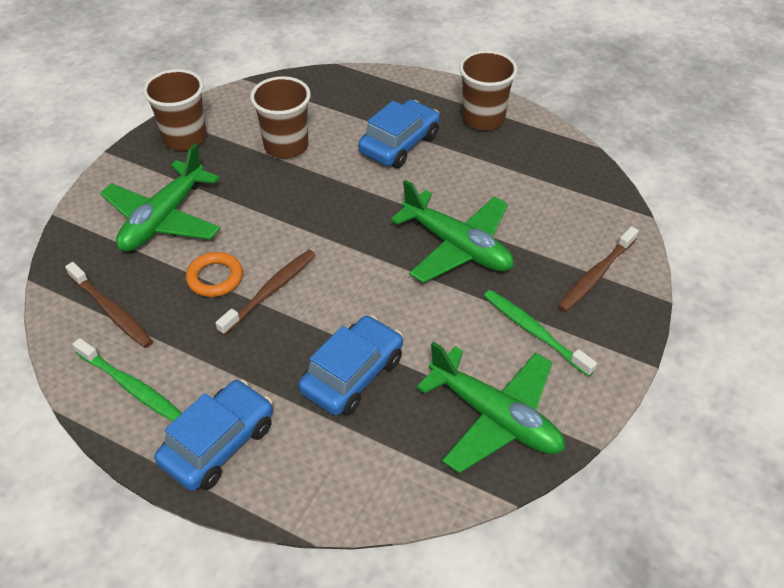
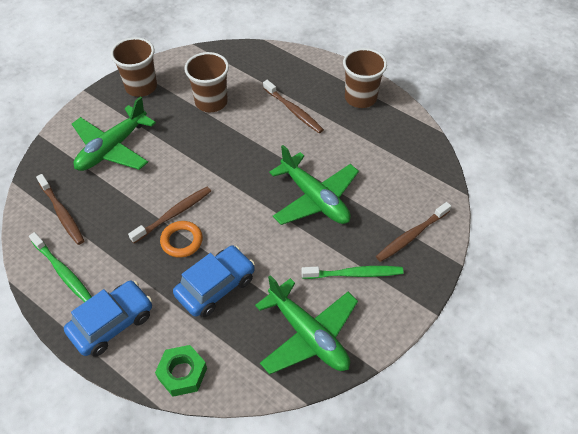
camera: 10 degrees right, 5 degrees up
orange ring [186,252,243,297] -> orange ring moved to [160,221,203,258]
blue car [358,100,440,168] -> brown toothbrush [263,80,324,133]
green toothbrush [484,290,597,377] -> green toothbrush turned 120 degrees clockwise [301,266,403,279]
none -> green nut [155,345,207,397]

